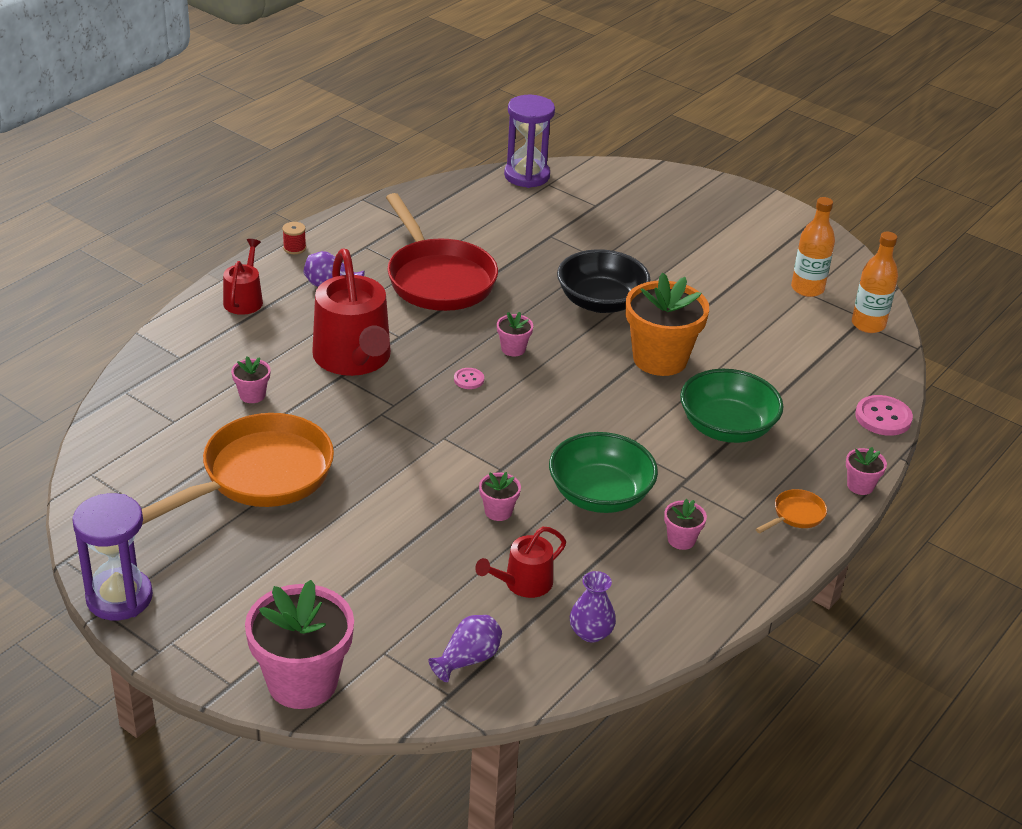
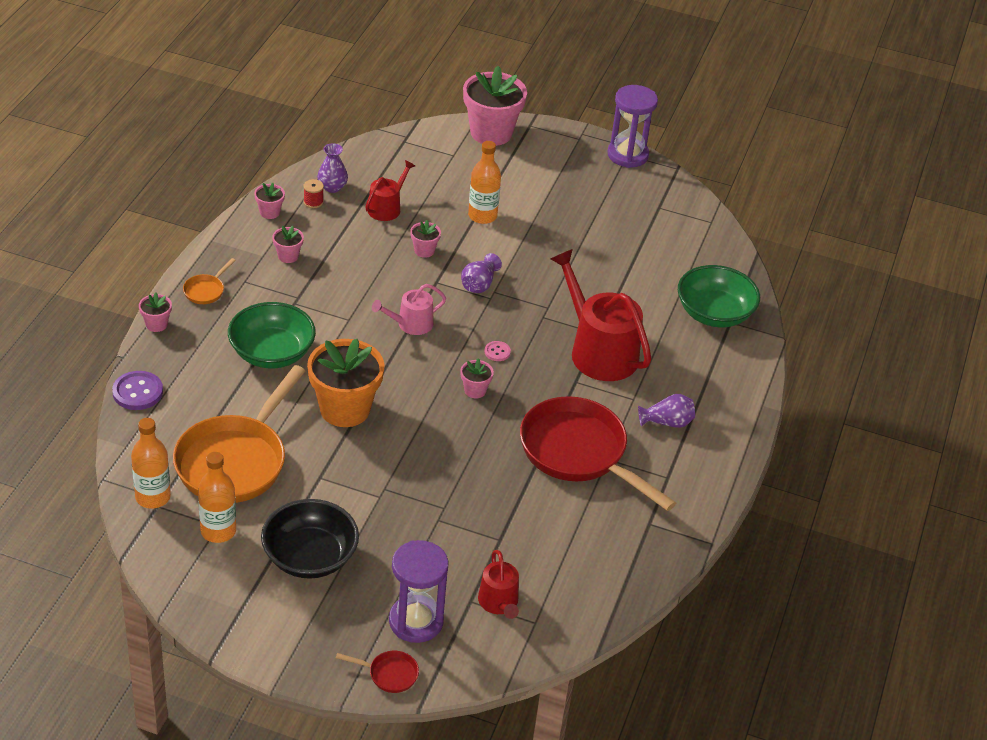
camera: 160 degrees right, 5 degrees up
orange pan [142,413,334,525] -> orange pan moved to [173,365,305,503]
red watering can [223,239,263,315] -> red watering can moved to [478,550,519,619]
pink flower pot [231,357,271,403] -> pink flower pot moved to [254,183,285,219]
red spool [282,222,306,254] -> red spool moved to [303,179,324,208]
purple vase [428,615,502,682] -> purple vase moved to [461,253,502,293]
purple hourglass [504,95,555,188] -> purple hourglass moved to [389,540,449,643]
green bowl [549,432,658,513] -> green bowl moved to [678,265,760,327]
black bowl [557,249,651,313] -> black bowl moved to [261,499,359,579]
pink button [855,395,913,436] -> purple button [112,371,163,410]
none -> red pan [336,651,419,693]
none -> pink watering can [372,284,446,335]
none -> orange bottle [468,141,501,224]

